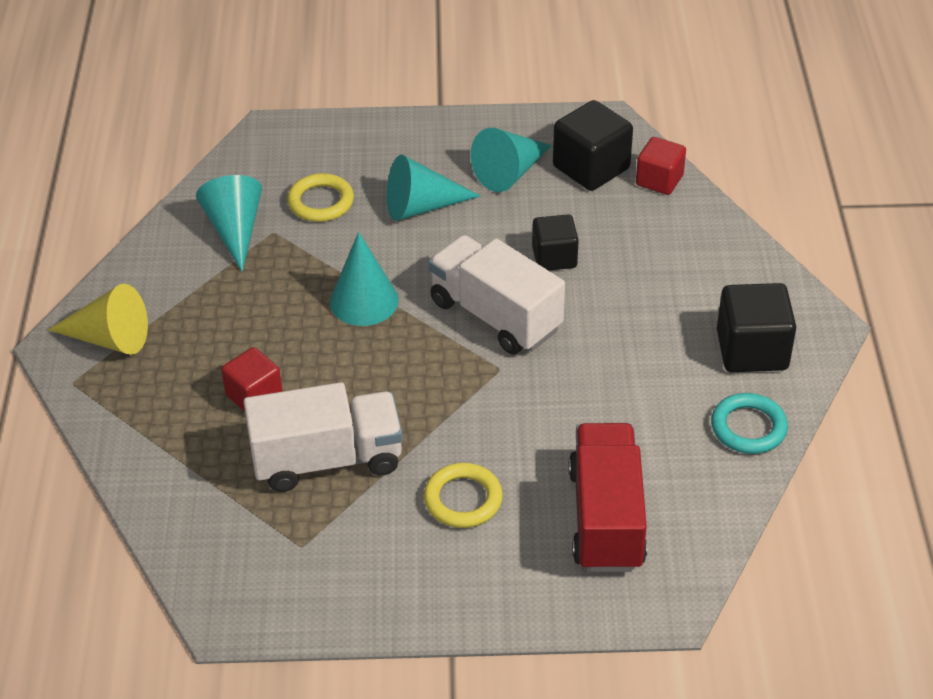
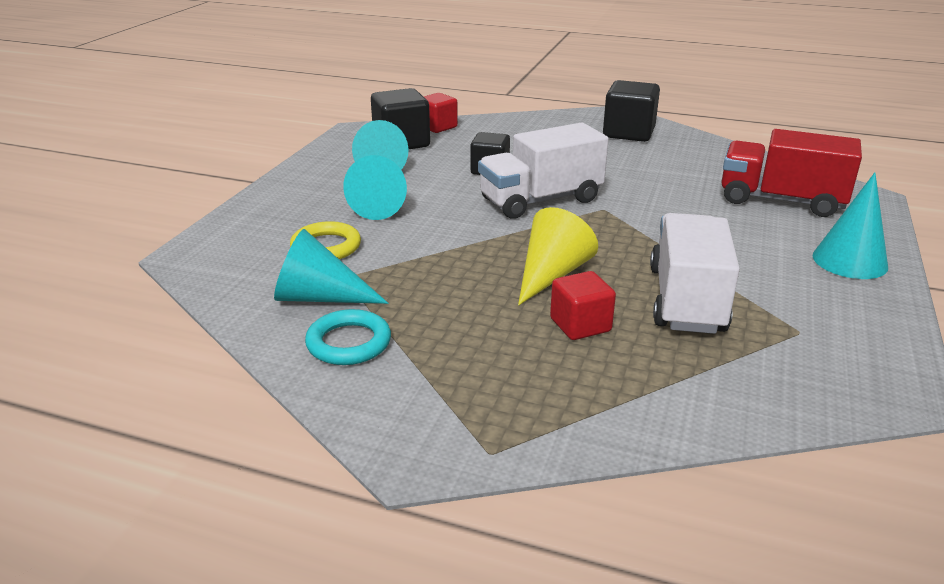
camera: 70 degrees left, 15 degrees down
yellow cone [48,284,148,355] -> yellow cone moved to [518,207,598,306]
turquoise cone [330,232,399,326] -> turquoise cone moved to [813,172,888,279]
yellow ring [424,463,503,528] -> none
turquoise ring [711,393,788,454] -> turquoise ring moved to [305,309,391,365]

